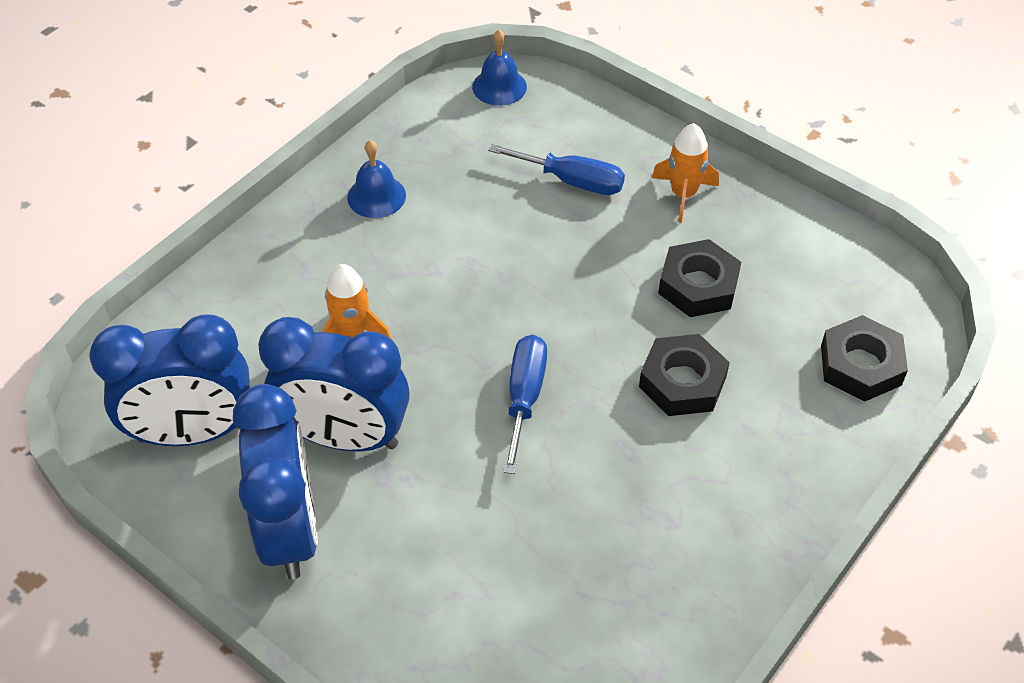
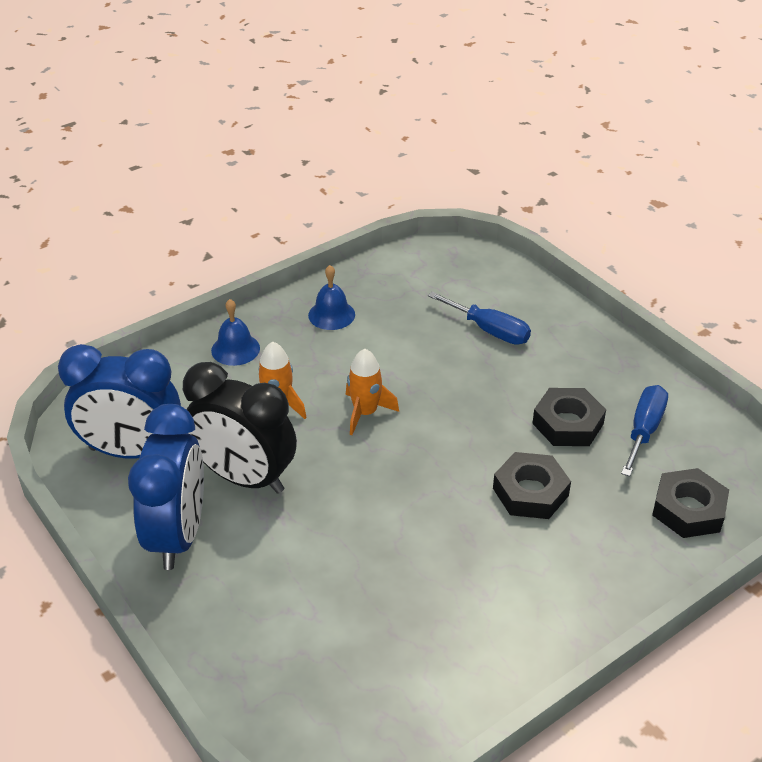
camera: 15 degrees right, 10 degrees down
blue clock [258,317,410,451] -> black clock [183,362,297,494]
blue bell [472,30,527,106] -> blue bell moved to [211,299,260,366]
blue screwdriver [503,335,547,474] -> blue screwdriver moved to [621,385,668,477]
orange rocket [652,123,719,223] -> orange rocket moved to [346,349,399,435]

